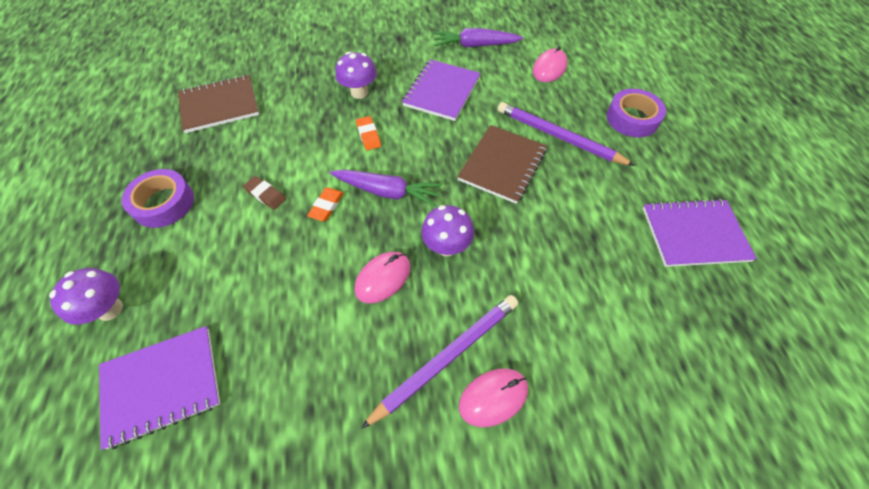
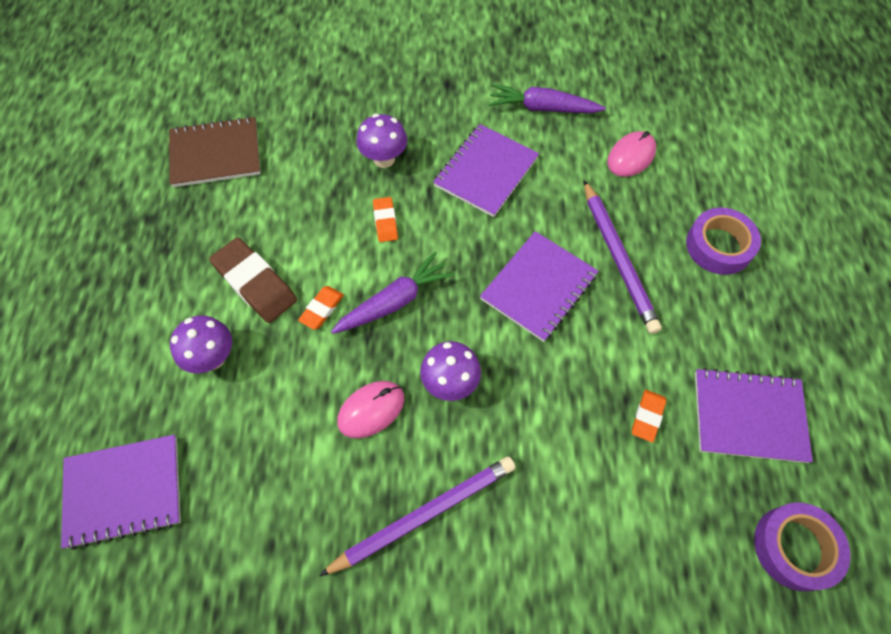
camera: 10 degrees right, 5 degrees up
purple mushroom [49,268,123,325] -> purple mushroom moved to [170,315,232,373]
purple tape [121,169,194,228] -> purple tape moved to [754,502,851,591]
brown eraser [243,176,286,210] -> brown eraser [209,237,297,323], size x1.87
purple carrot [330,169,442,207] -> purple carrot turned 60 degrees counterclockwise [331,251,455,334]
brown notebook [457,125,547,204] -> purple notebook [480,231,598,342]
pink mouse [459,369,528,427] -> none
purple pencil [498,102,635,166] -> purple pencil turned 150 degrees counterclockwise [584,180,662,334]
none -> orange eraser [632,390,666,443]

